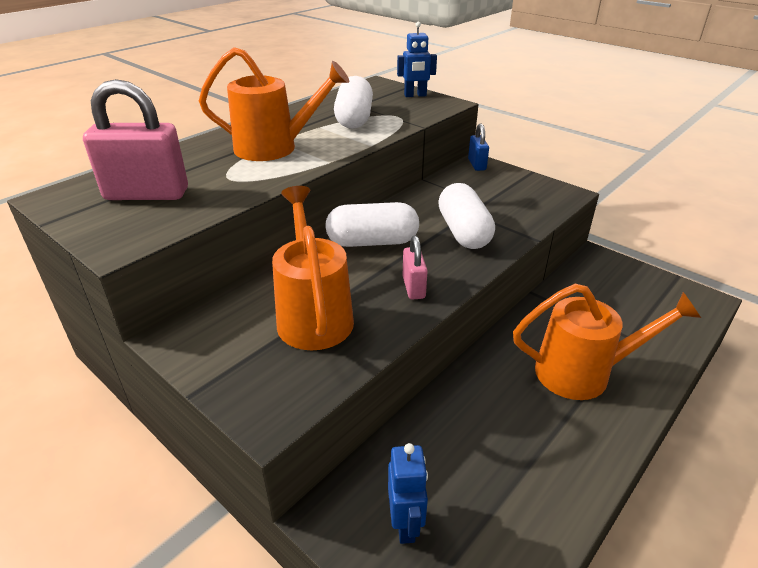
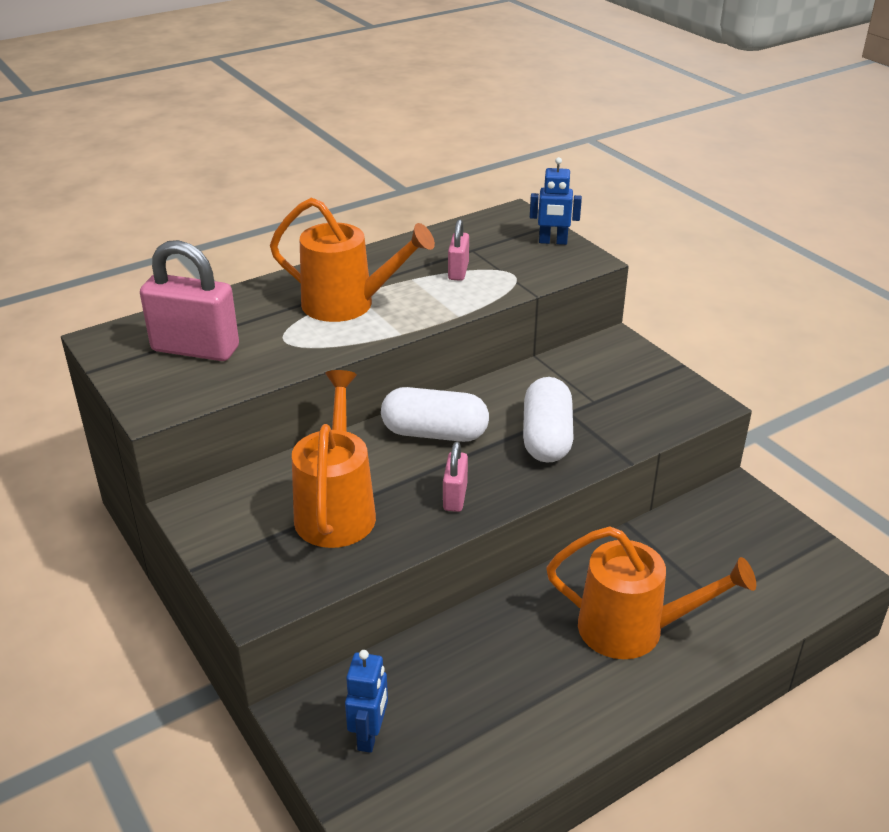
camera: 15 degrees right, 0 degrees up
white capsule [334,76,373,129] -> pink padlock [448,219,469,281]
blue padlock [468,123,489,171] -> none

